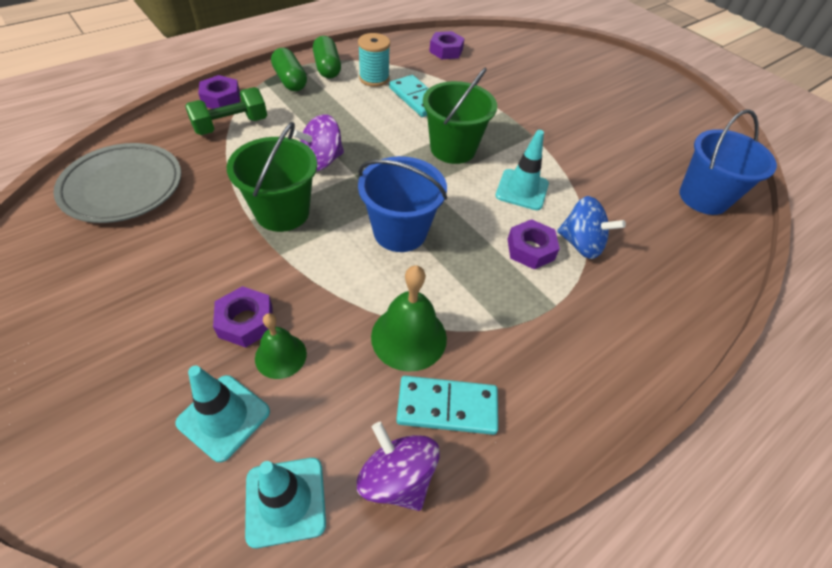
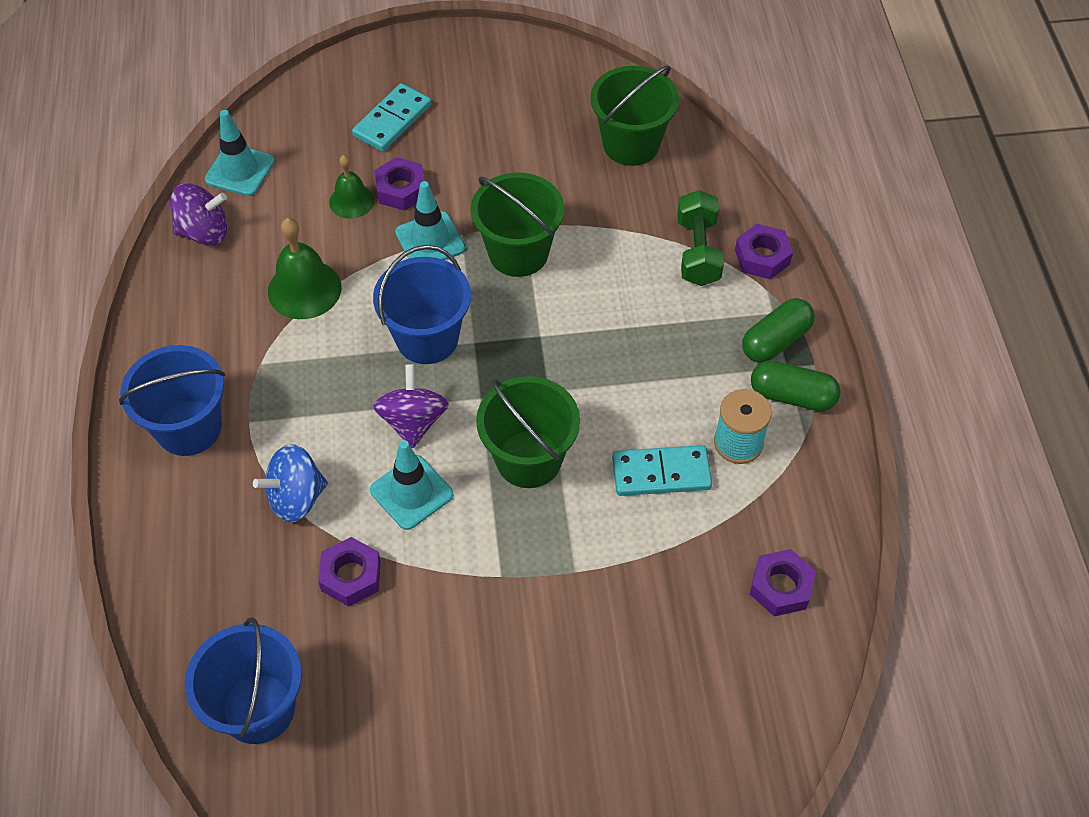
camera: 125 degrees right, 5 degrees up
grey plate [53,143,181,223] -> green bucket [590,65,679,166]
turquoise traffic cone [175,366,270,462] -> turquoise traffic cone moved to [395,181,466,260]
green capsule [271,48,307,91] -> green capsule turned 45 degrees counterclockwise [742,298,815,363]
purple spinning top [293,115,344,171] -> purple spinning top moved to [373,364,449,449]
turquoise domino [396,376,498,435] -> turquoise domino moved to [352,83,431,152]
purple nut [508,219,560,270] -> purple nut moved to [318,537,381,607]
none -> blue bucket [119,345,225,456]

